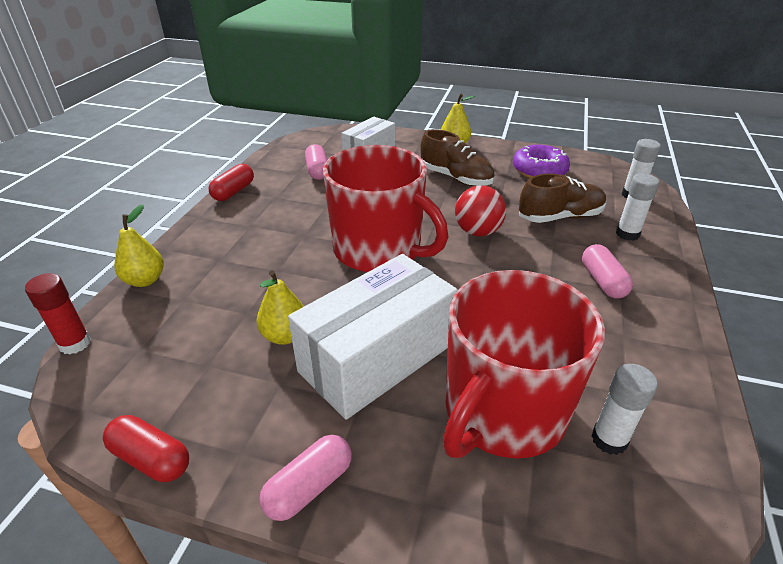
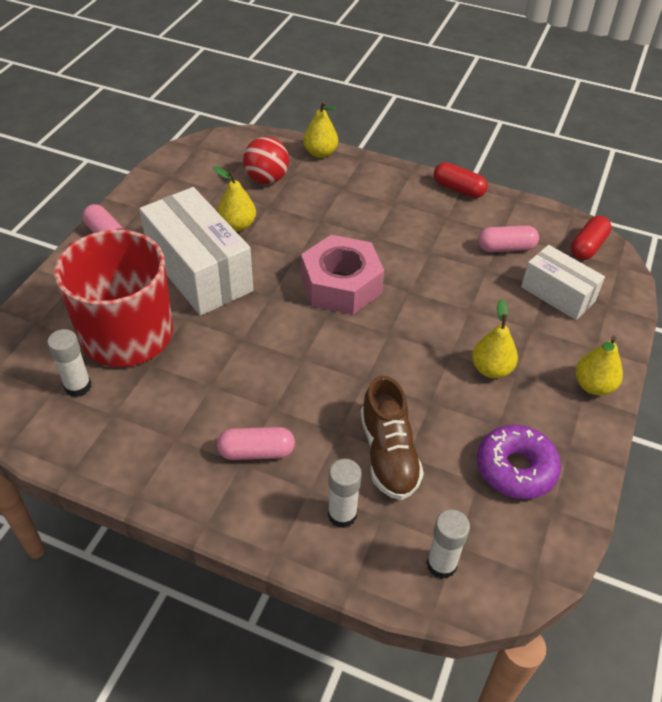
camera: 95 degrees right, 10 degrees up
red glue stick [25,273,91,355] -> none
red capsule [103,415,189,482] -> red capsule moved to [571,216,612,260]
red mug [323,145,449,272] -> pink nut [301,235,384,315]
brown shoe [421,129,495,186] -> yellow pear [472,299,518,378]
red ball [455,186,506,236] -> red ball moved to [243,137,289,184]

